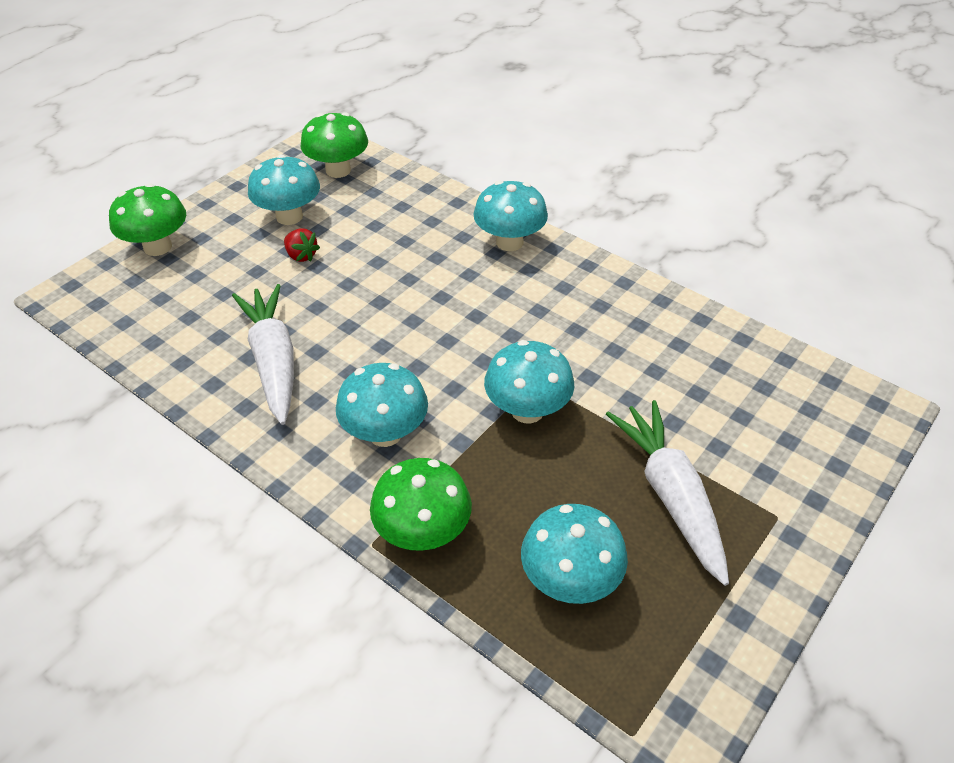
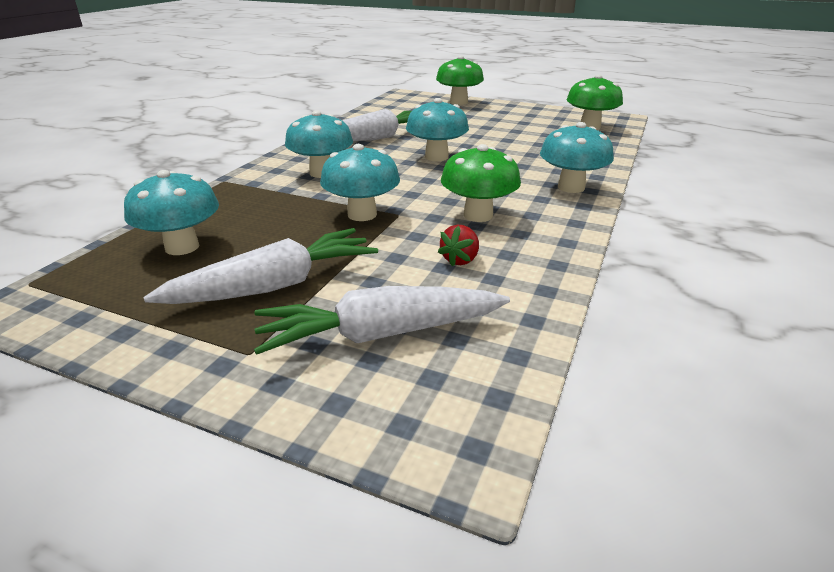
camera: 75 degrees right, 15 degrees down
turquoise mushroom [248,155,320,225] -> turquoise mushroom moved to [406,98,469,161]
red strawberry [284,229,320,262] -> red strawberry moved to [438,225,479,267]
green mushroom [370,458,472,551] -> green mushroom moved to [441,144,521,222]
none -> white carrot [254,286,510,355]

